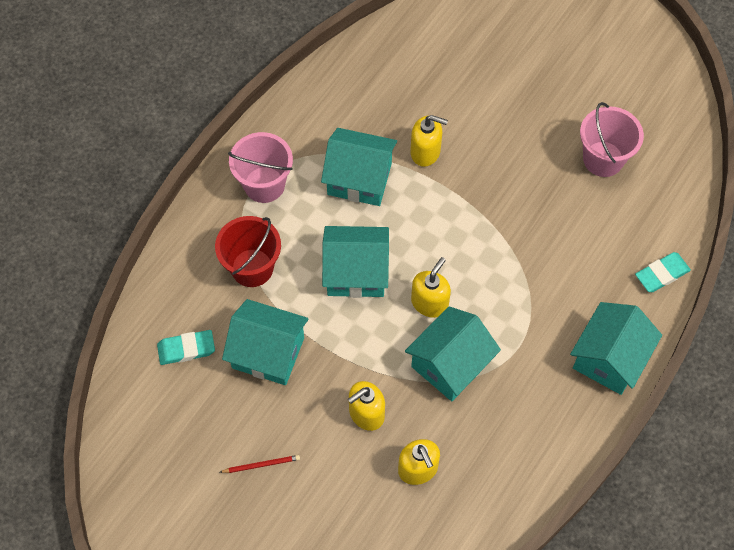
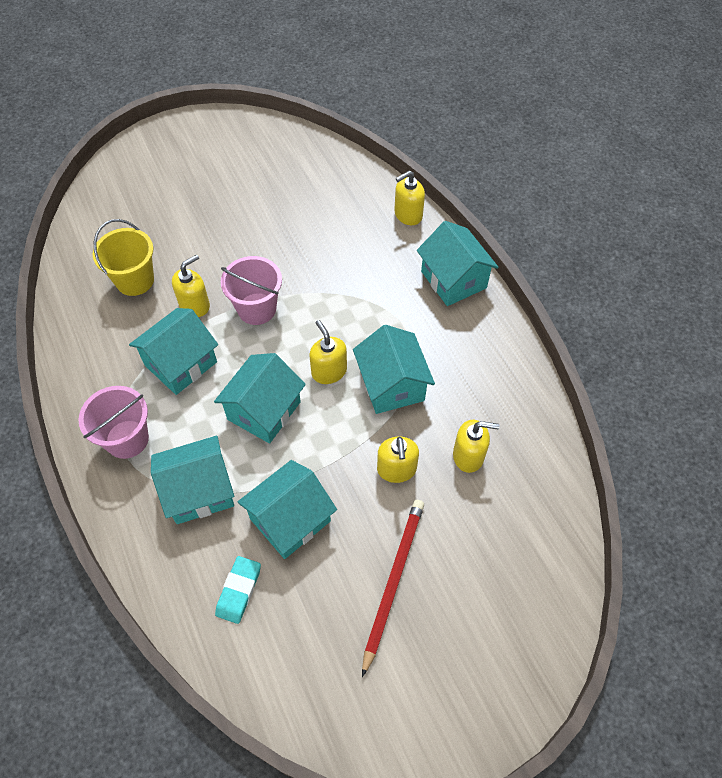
camera: 60 degrees left, 5 degrees down
red bucket [215,216,281,287] -> turquoise house [151,436,234,524]
red pencil [220,455,300,473] -> red pencil [362,500,424,677], size x2.19
pink bucket [580,102,644,177] -> pink bucket moved to [221,256,282,325]
turquoise eraser [635,252,691,292] -> yellow soap dispenser [394,171,425,225]
none -> yellow bucket [93,219,154,296]

